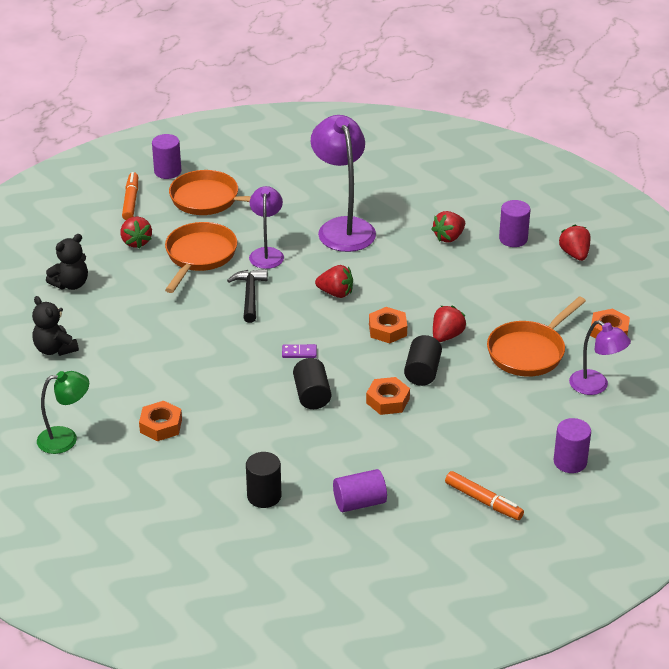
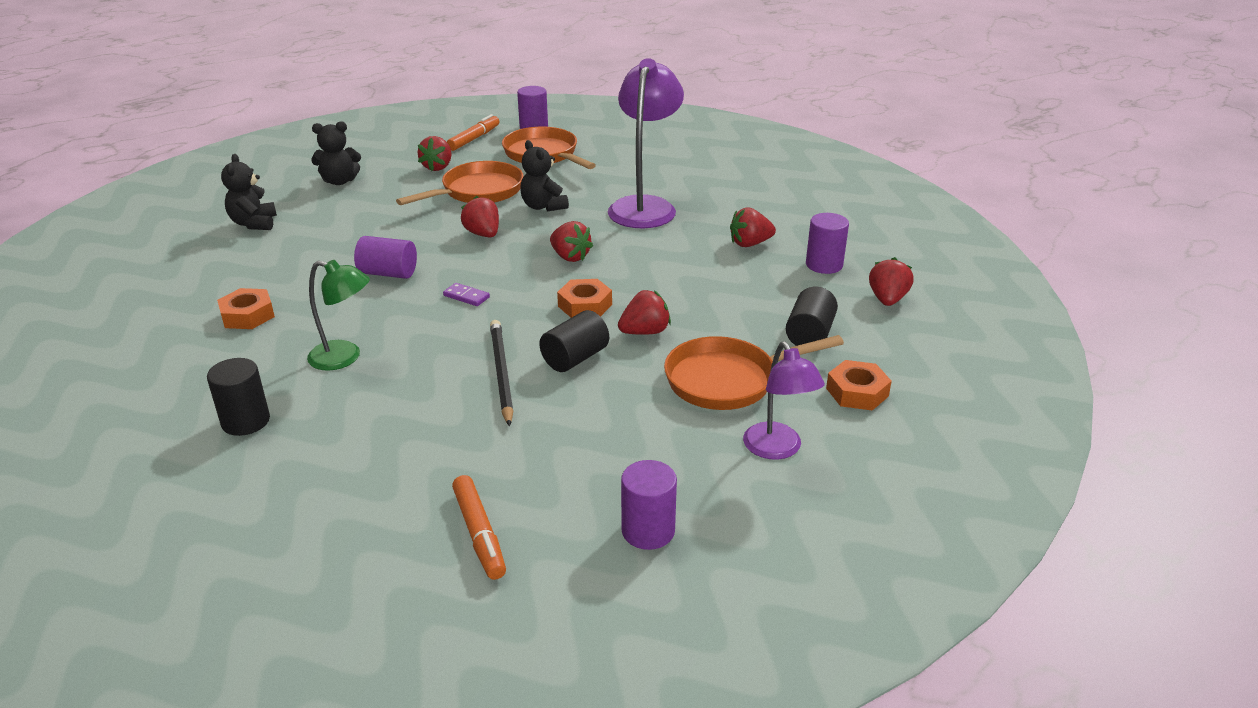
camera: 30 degrees right, 5 degrees down
green lamp [37,371,89,454] -> green lamp moved to [307,260,370,371]
black hammer [227,269,268,323] -> red strawberry [461,196,499,237]
purple lamp [249,186,284,269] -> black teddy bear [520,140,569,211]
black cylinder [293,358,331,409] -> black cylinder moved to [786,287,838,346]
purple cylinder [333,469,387,512] -> purple cylinder moved to [354,236,417,279]
orange nut [366,377,410,415] -> black pencil [490,320,513,426]

